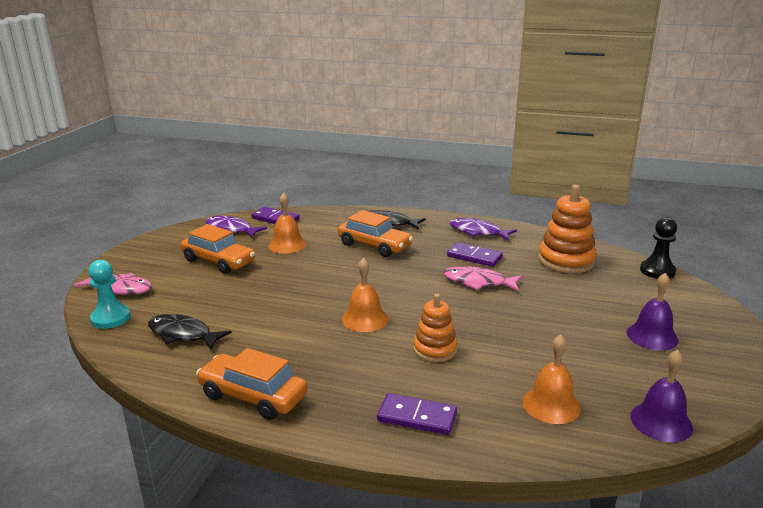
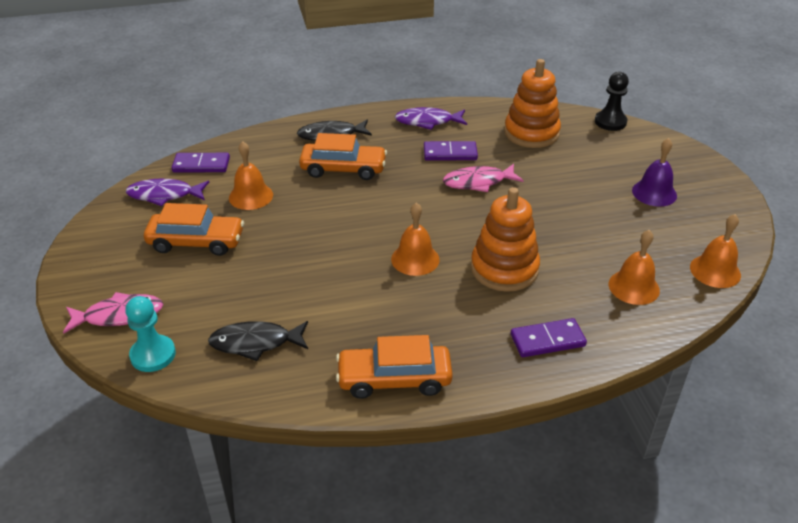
camera: 30 degrees left, 15 degrees up
orange stacking toy [413,294,458,362] -> orange stacking toy [471,187,540,292], size x1.59
purple bell [630,350,693,443] -> orange bell [690,214,741,288]

